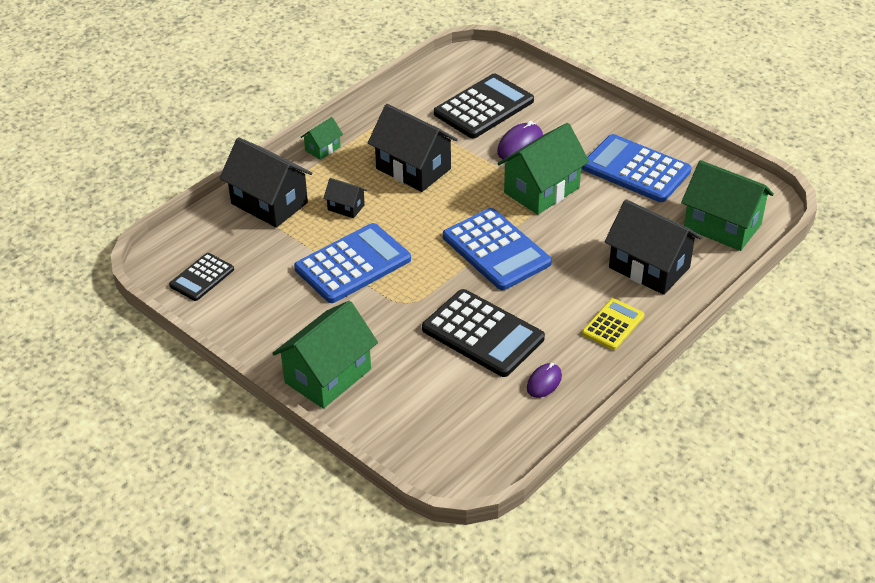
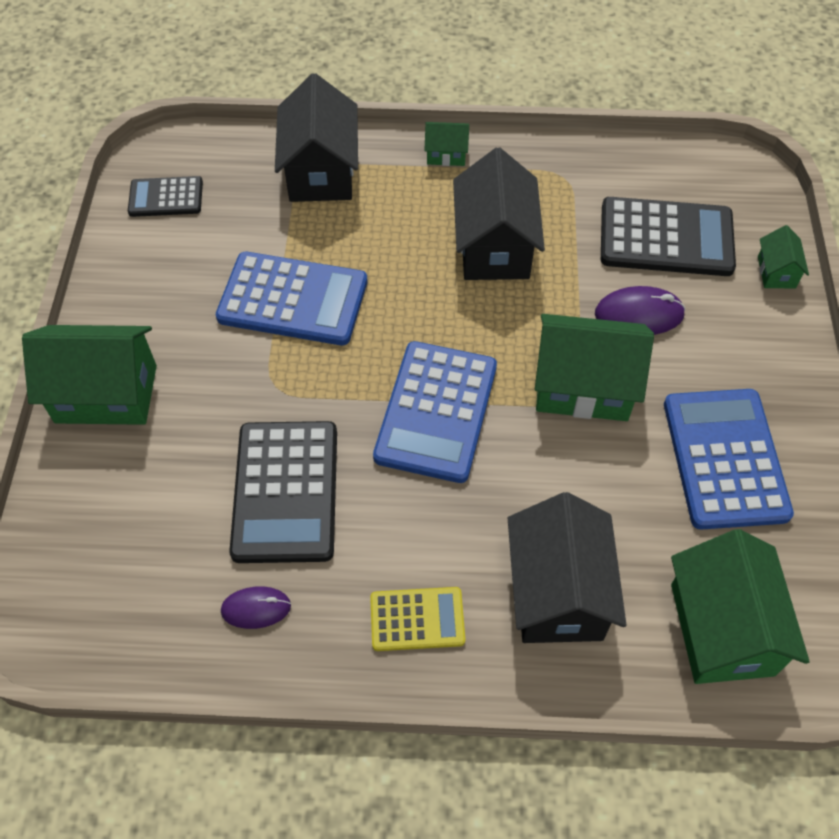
camera: 50 degrees right, 15 degrees up
black house [323,178,367,218] -> none
none -> green house [758,225,809,288]

